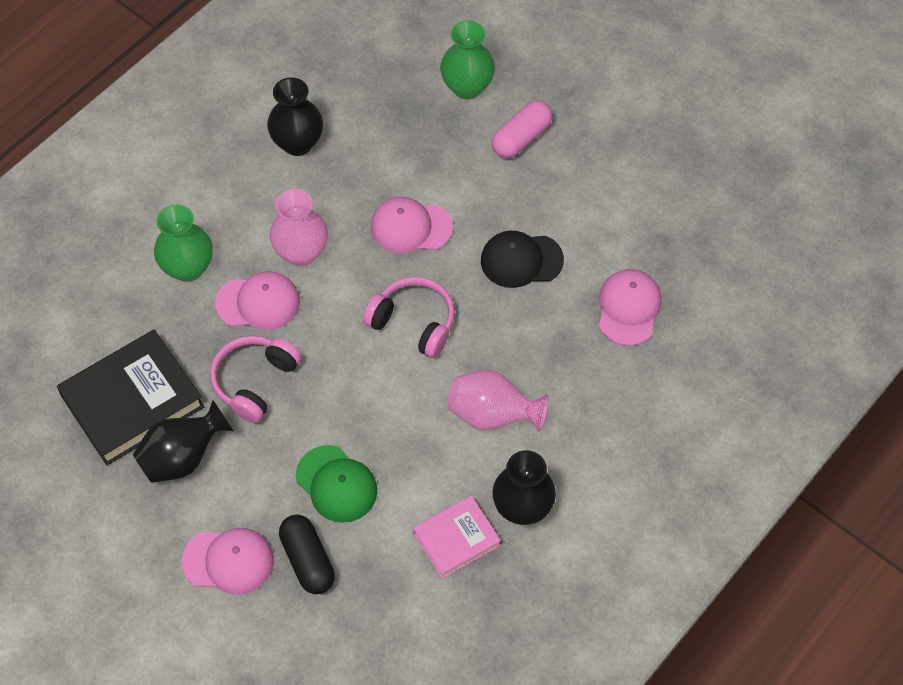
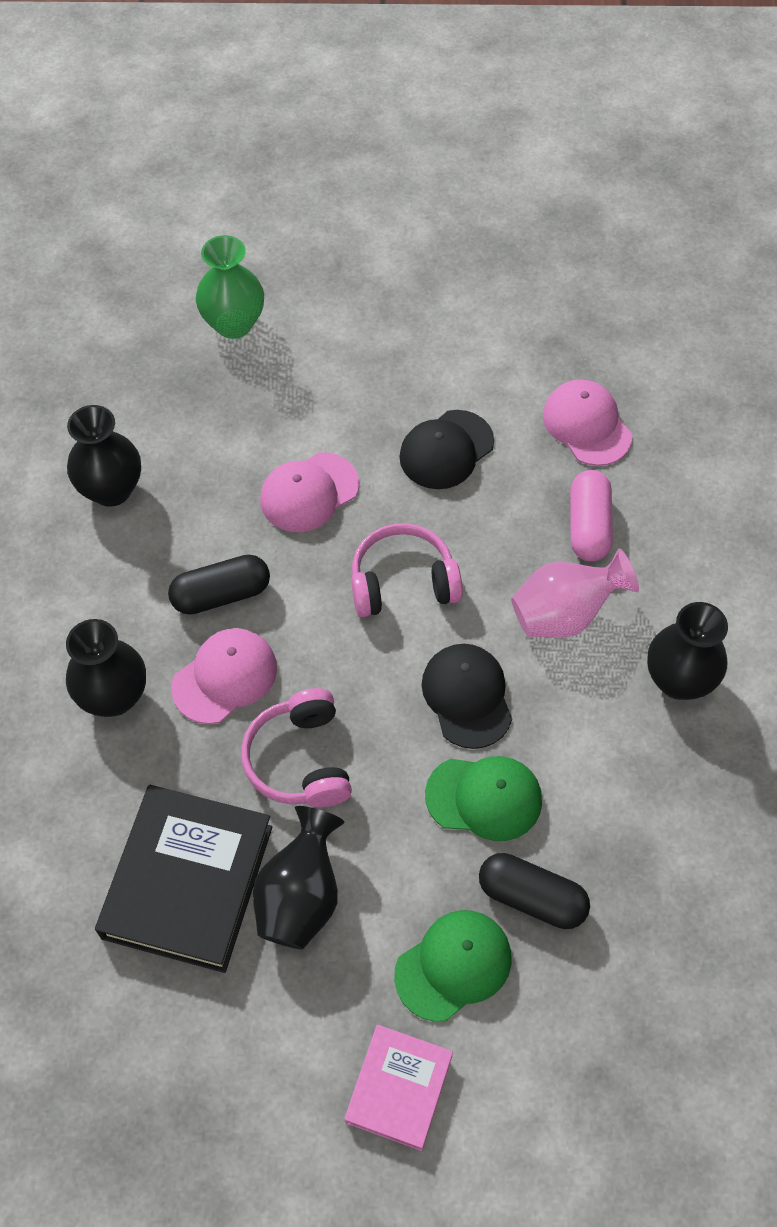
camera: 40 degrees left, 0 degrees up
green vase [154,205,213,282] -> black vase [66,619,146,717]
pink cap [182,528,274,595] -> green cap [394,910,512,1022]
pink vase [270,189,328,266] -> black capsule [168,555,270,615]
pink book [413,496,501,579] -> pink book moved to [344,1025,453,1151]
pink capsule [492,100,552,158] -> pink capsule moved to [570,470,613,562]
none -> black cap [422,644,512,749]

